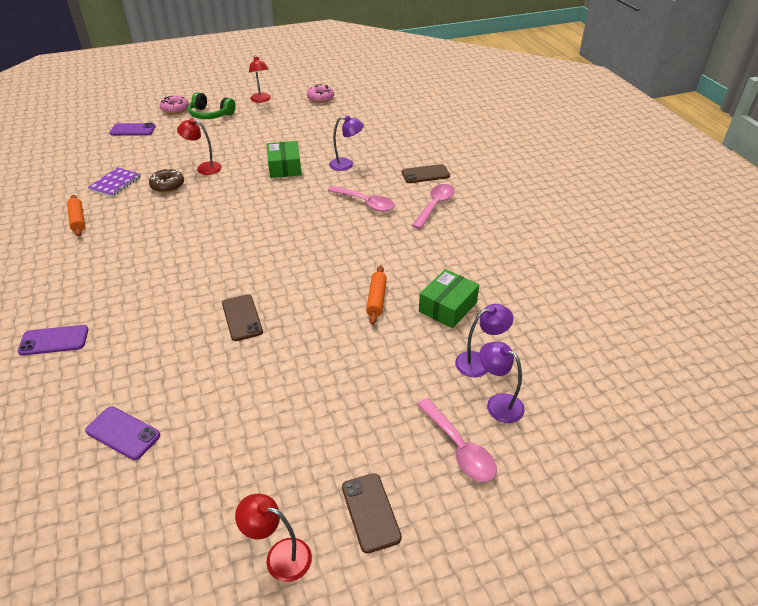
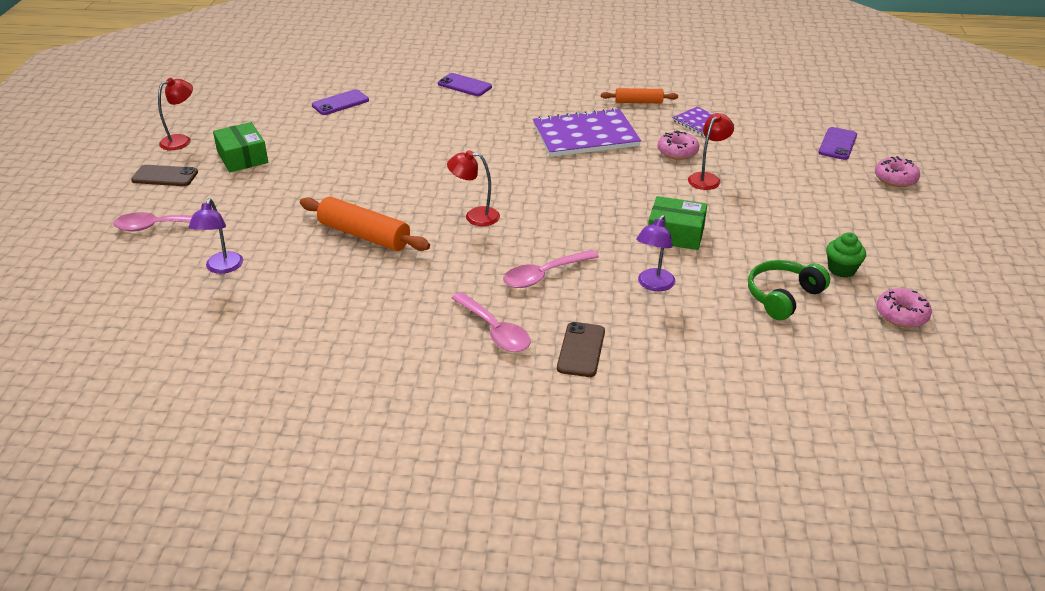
camera: 115 degrees right, 5 degrees down
purple phone [18,325,89,356] -> purple phone turned 75 degrees counterclockwise [438,73,492,96]
brown donut [149,168,184,193] -> pink donut [657,130,699,160]
green headphones [188,92,236,119] -> green headphones moved to [748,260,830,320]
brown phone [222,294,263,341] -> none
red lamp [249,55,271,103] -> red lamp moved to [447,150,500,226]
orange rolling pin [366,265,387,325] -> orange rolling pin [300,197,430,251], size x1.67
green box [419,269,479,328] -> green box moved to [213,122,268,172]
purple lamp [479,342,525,423] -> none
none -> purple notebook [533,108,641,157]
none -> green cupcake [826,232,866,278]

